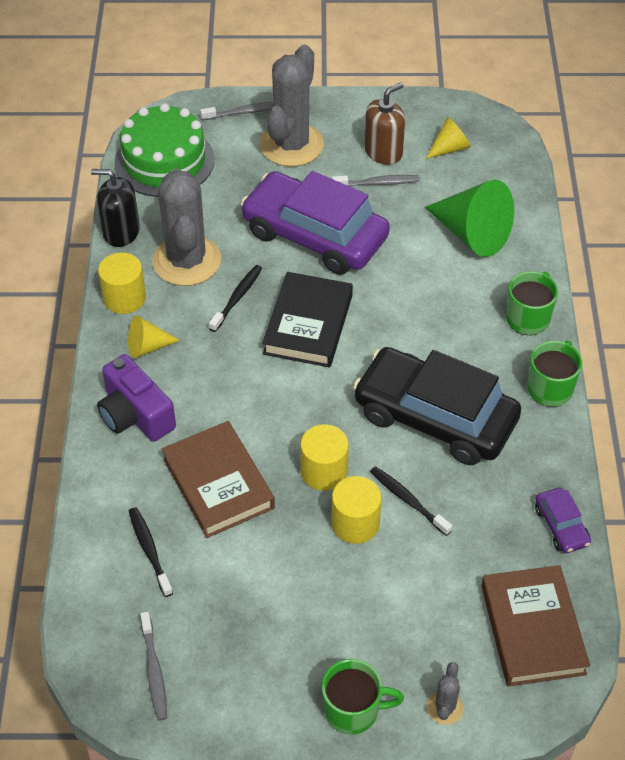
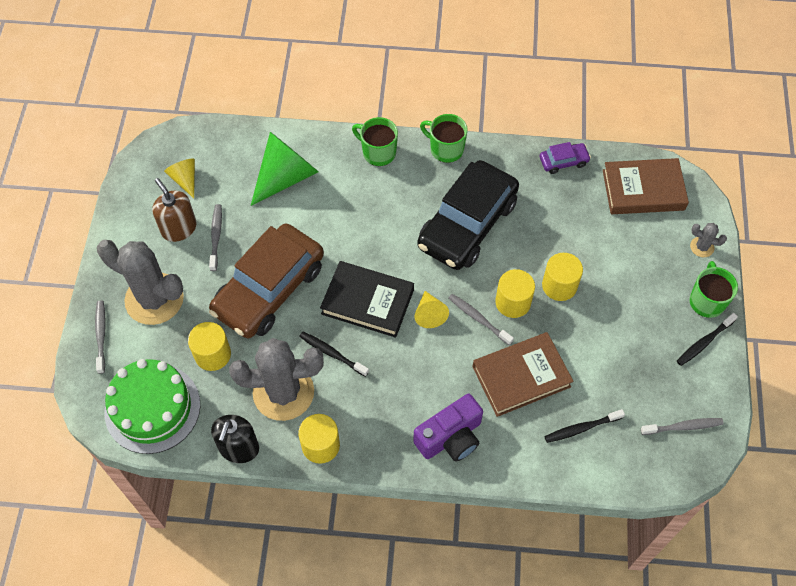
camera: 85 degrees left, 10 degrees up
yellow cone [128,316,180,358] -> yellow cone moved to [415,291,449,328]
purple car [240,171,390,275] -> brown car [209,224,324,338]
black toothbrush [370,466,452,536] -> black toothbrush moved to [677,313,738,366]
none -> yellow cylinder [188,322,231,371]
none -> grey toothbrush [449,294,514,345]

